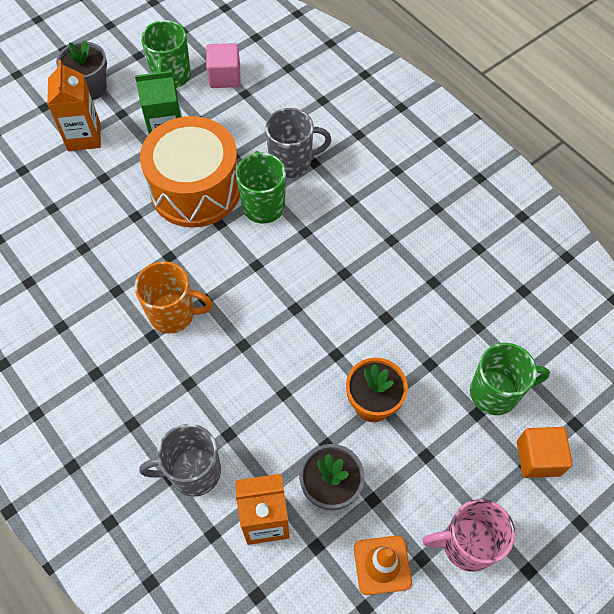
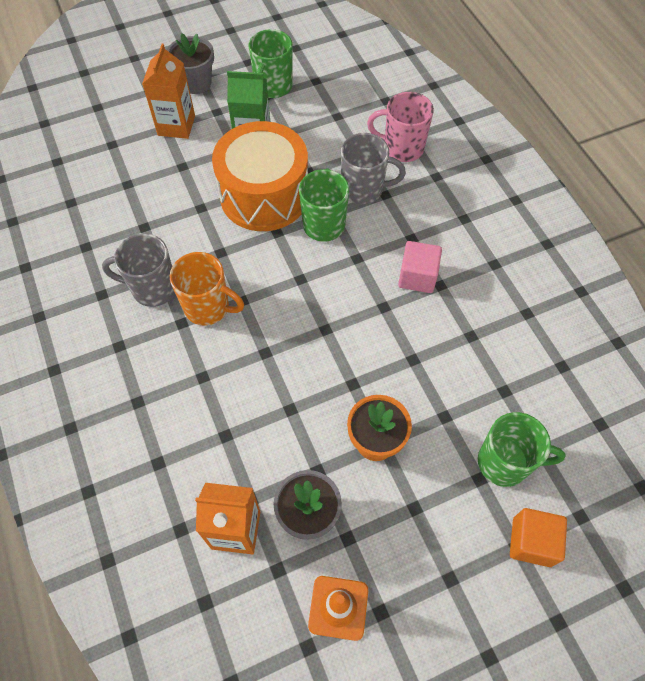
camera: 15 degrees right, 0 degrees up
grey mug [139,424,221,497] -> grey mug moved to [102,233,175,307]
pink cube [206,43,241,88] -> pink cube moved to [398,241,442,293]
pink mug [422,499,515,572] -> pink mug moved to [367,92,434,162]

